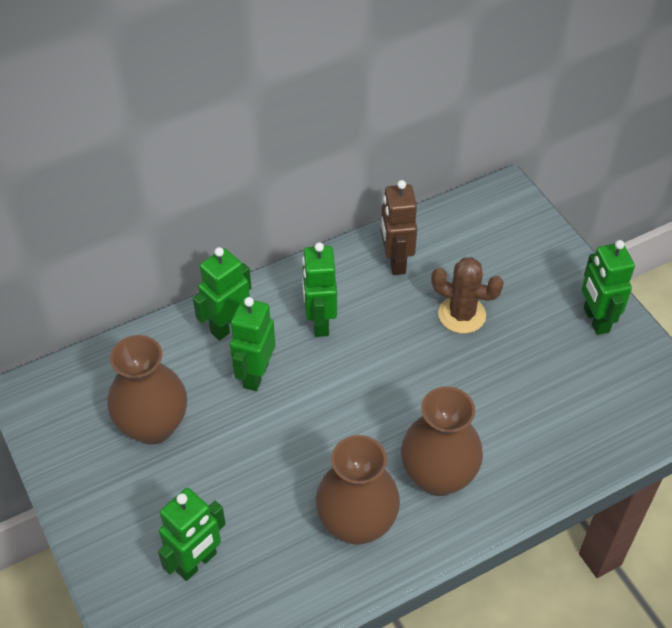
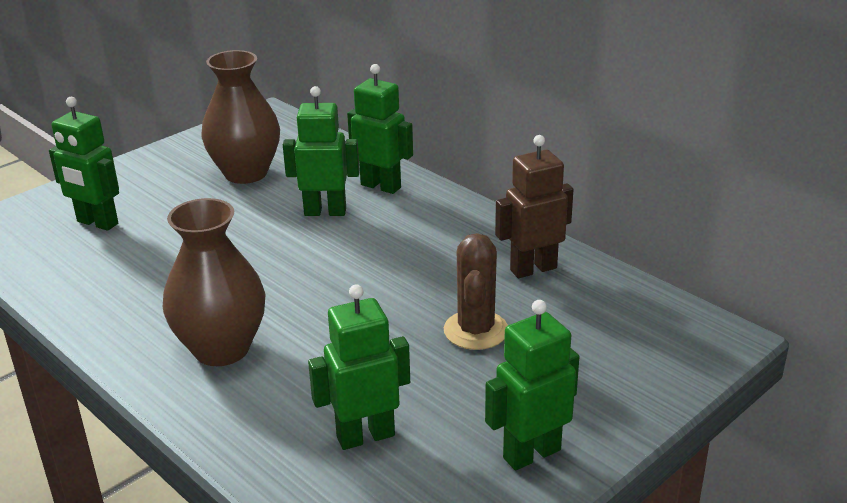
camera: 75 degrees right, 20 degrees down
green robot [302,242,337,337] -> green robot moved to [308,284,410,450]
brown vase [315,435,400,545] -> none

